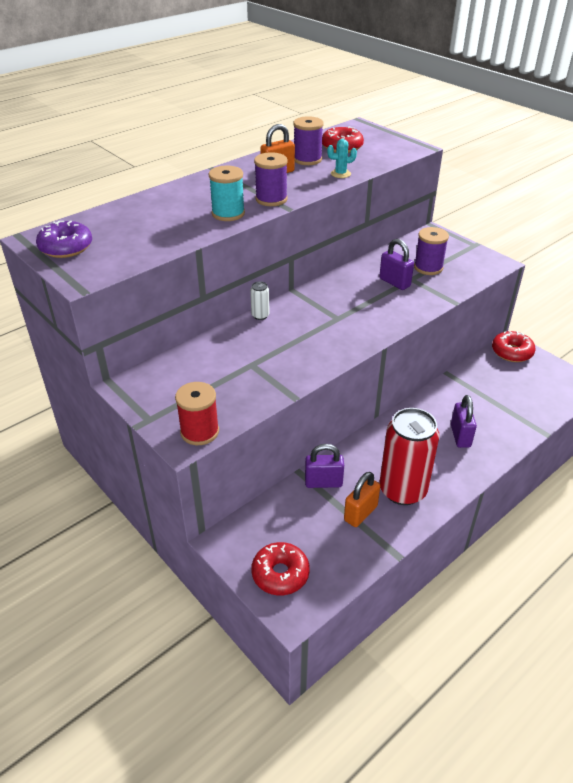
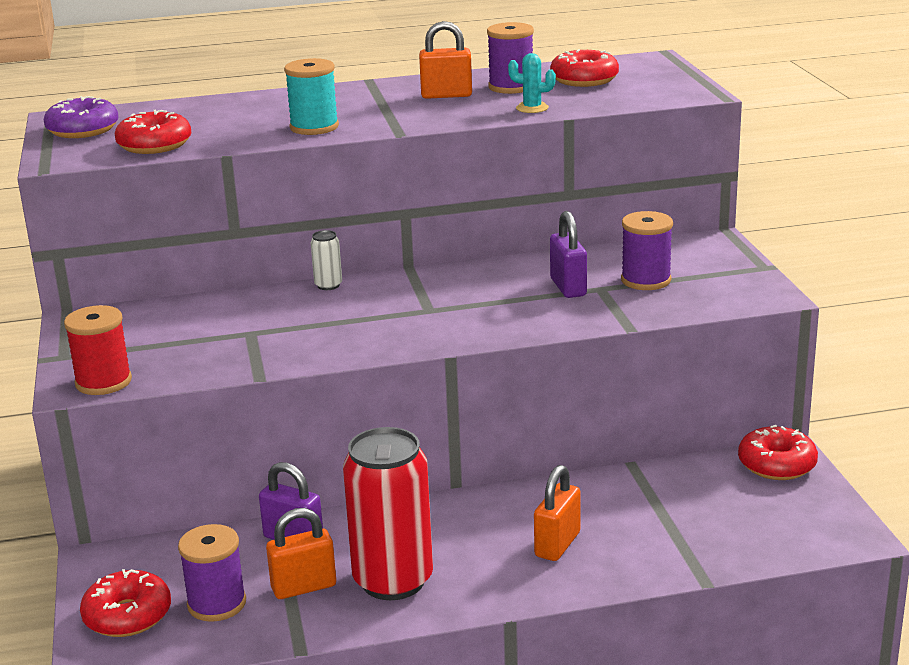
camera: 30 degrees right, 15 degrees down
purple spool [254,152,288,206] -> purple spool moved to [178,524,246,622]
purple padlock [451,395,477,448] -> orange padlock [534,465,580,561]
none -> red donut [115,110,191,154]

